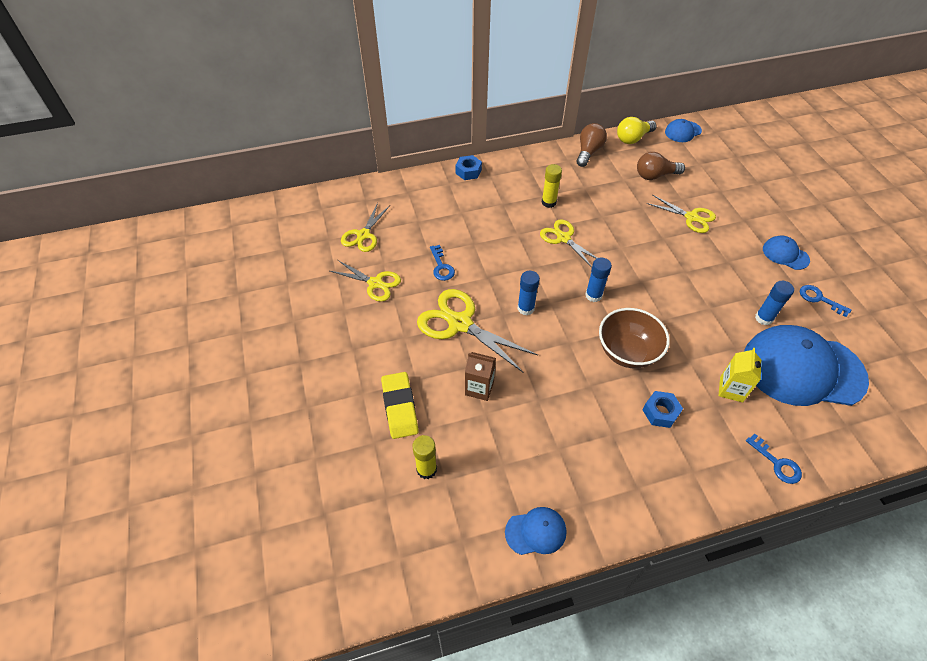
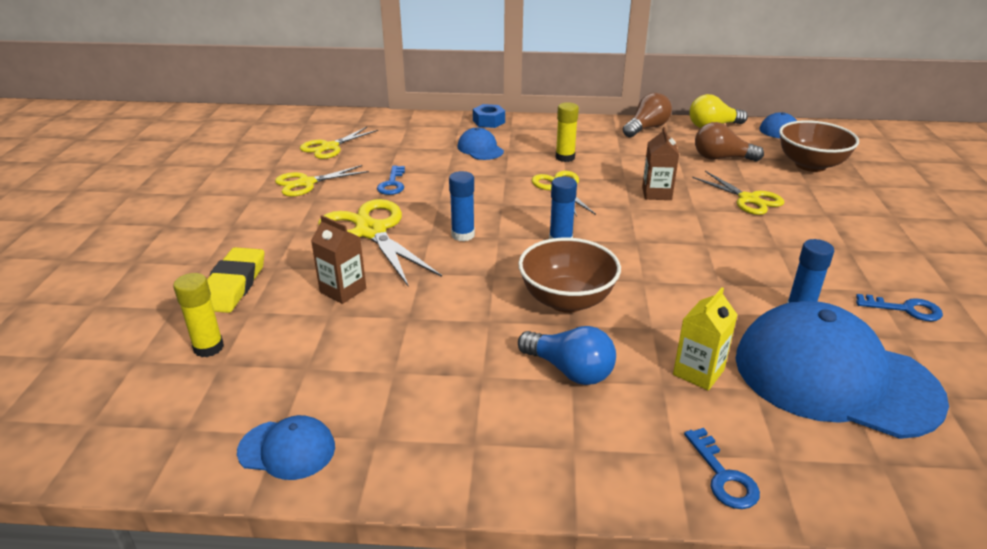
camera: 20 degrees right, 20 degrees down
yellow scissors [330,260,401,302] -> yellow scissors turned 105 degrees clockwise [275,165,369,197]
blue nut [643,391,683,428] -> blue light bulb [518,326,616,385]
blue cap [763,235,810,270] -> blue cap moved to [458,128,504,160]
blue key [800,285,851,317] -> blue key turned 135 degrees clockwise [856,294,943,322]
none -> brown carton [642,127,679,200]
none -> brown bowl [779,120,859,172]

